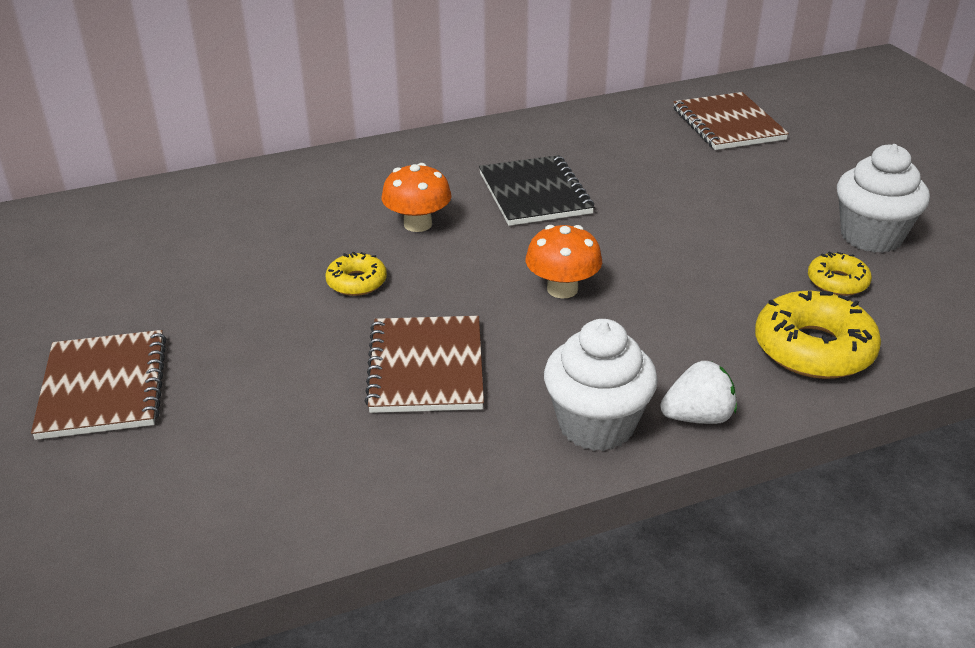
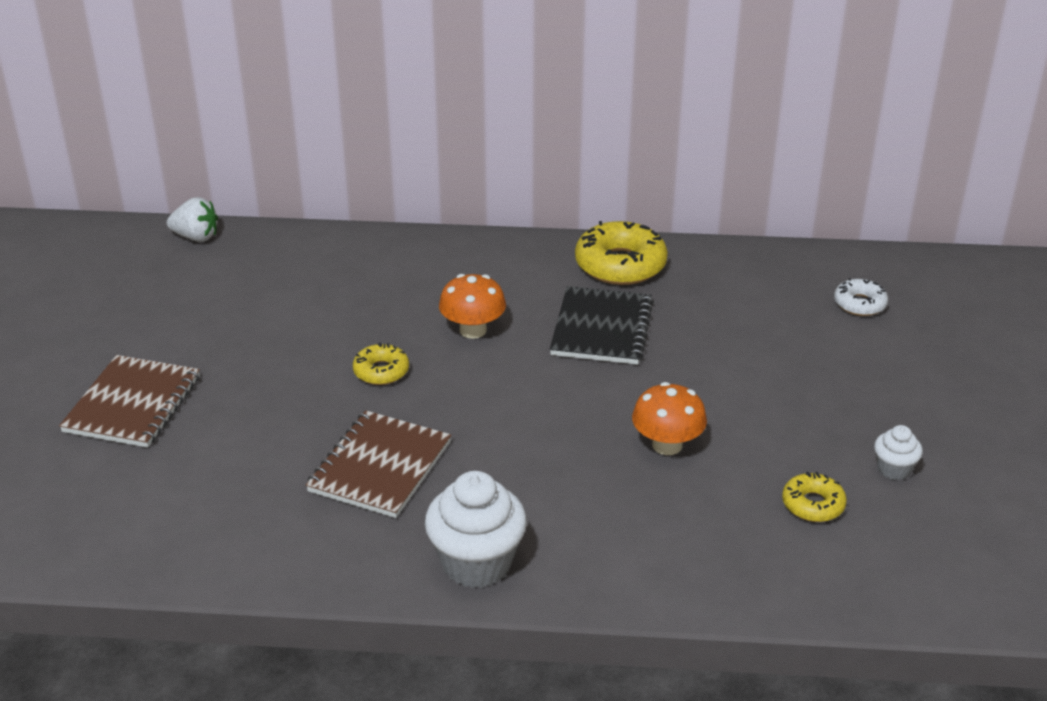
camera: 25 degrees right, 0 degrees up
orange mushroom [526,225,602,298] -> orange mushroom moved to [632,382,707,455]
white strawberry [660,361,737,424] -> white strawberry moved to [167,197,218,242]
brown notebook [674,92,789,150] -> white donut [834,278,888,316]
yellow donut [755,291,881,379] -> yellow donut moved to [575,221,668,285]
white cupcake [837,144,930,253] -> white cupcake [874,425,923,480], size x0.51

